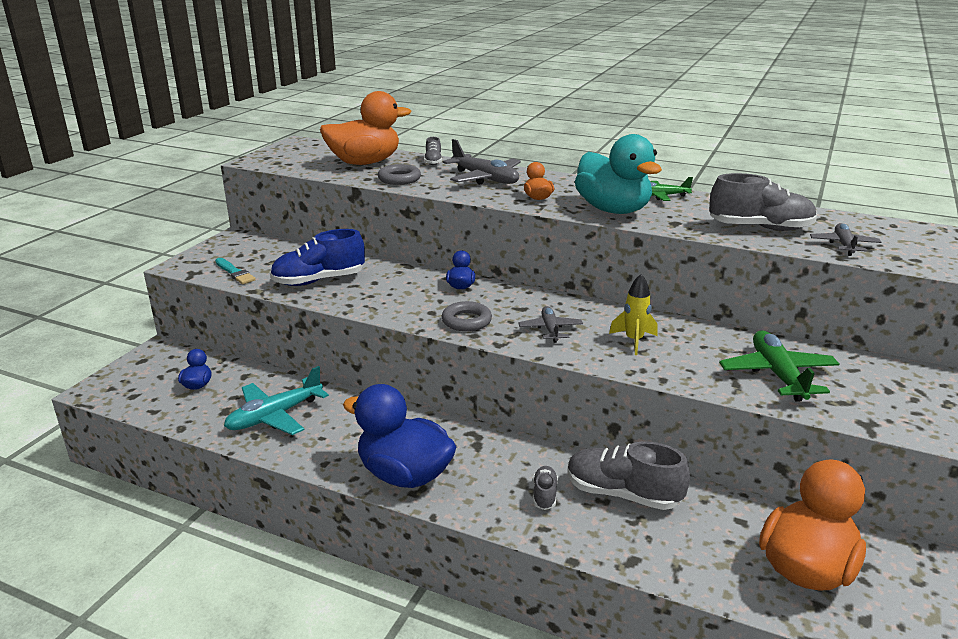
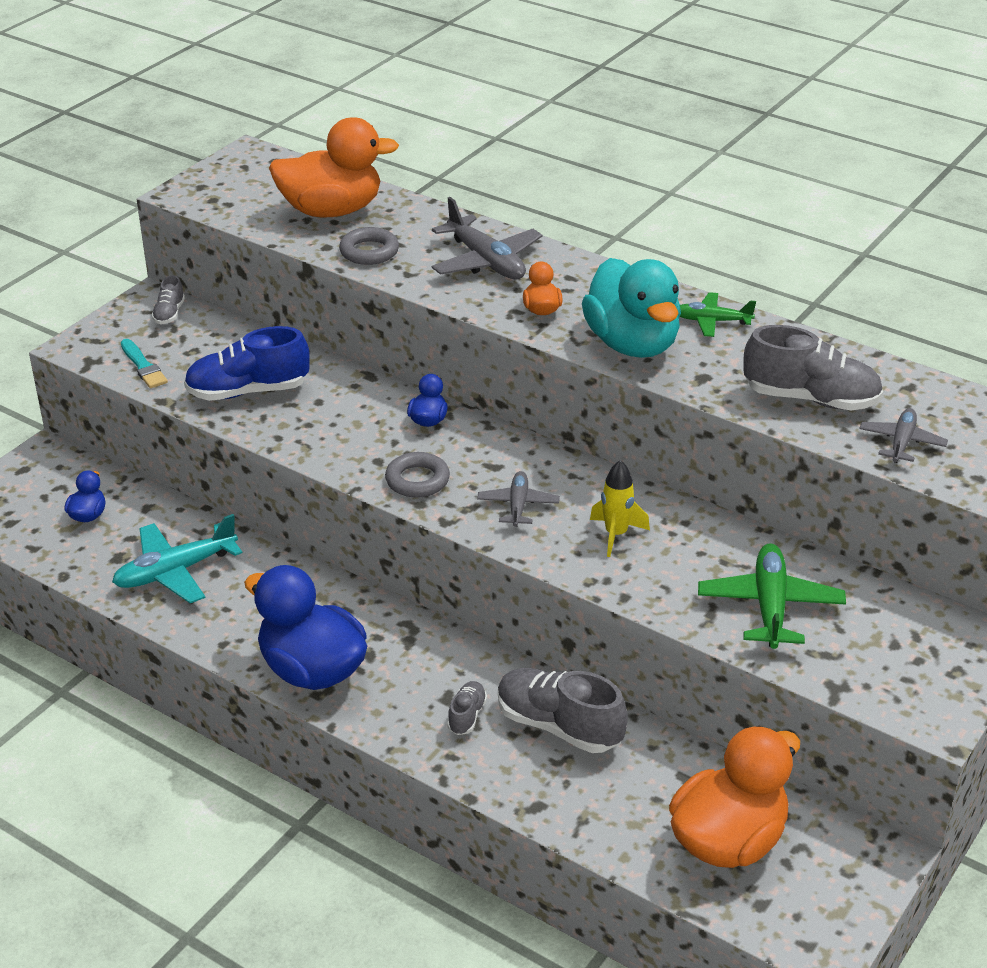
camera: 10 degrees right, 10 degrees up
grey shoe [424,137,442,165] -> grey shoe moved to [152,276,185,324]

